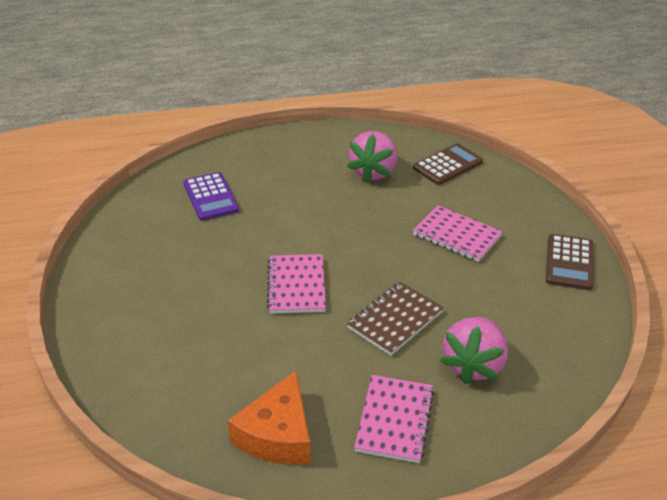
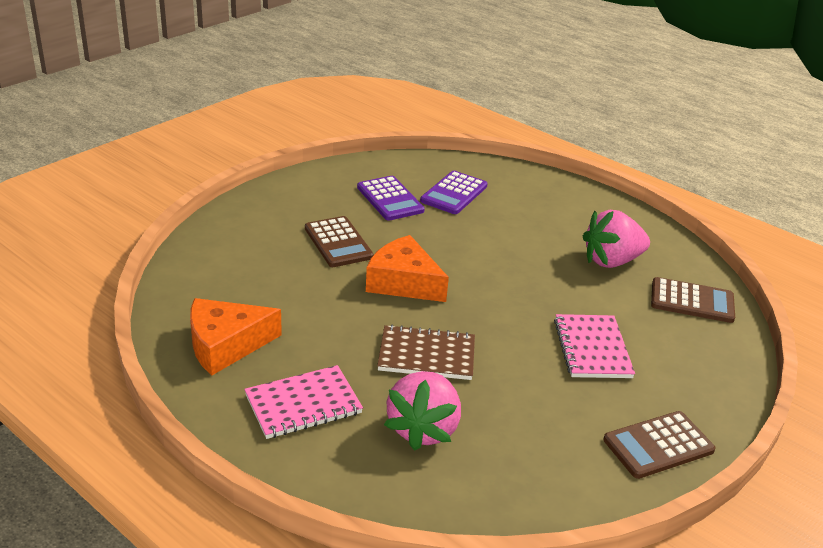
camera: 50 degrees right, 5 degrees down
pink notebook [267,254,326,314] -> orange cheese [366,235,449,302]
pink strawberry [440,317,508,384] -> pink strawberry turned 60 degrees counterclockwise [384,371,461,451]
none -> brown calculator [305,216,373,267]
none -> purple calculator [357,176,425,221]

